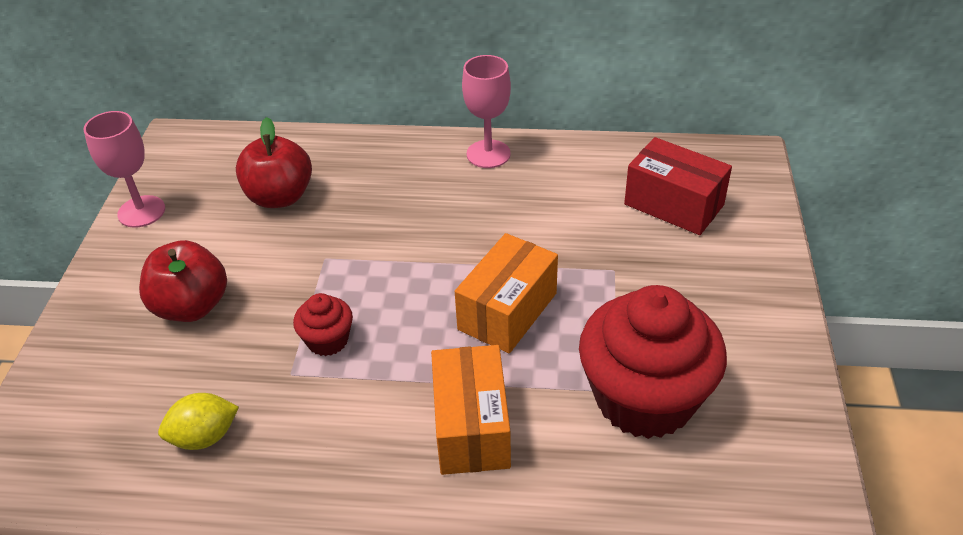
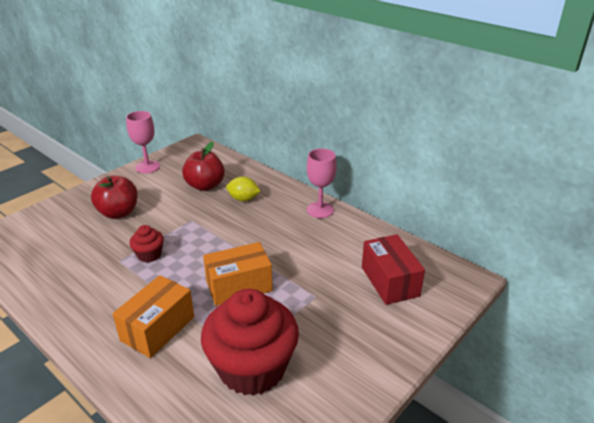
camera: 35 degrees right, 10 degrees down
yellow lemon [158,393,239,450] -> yellow lemon moved to [226,176,261,201]

